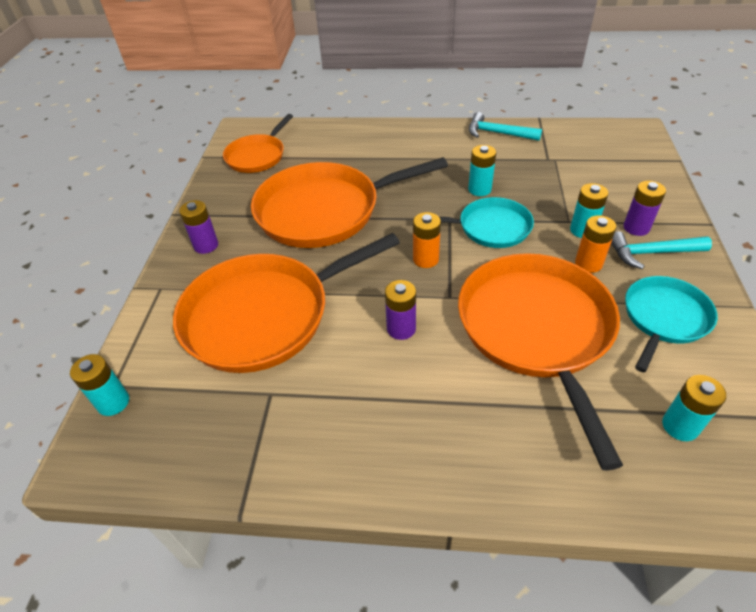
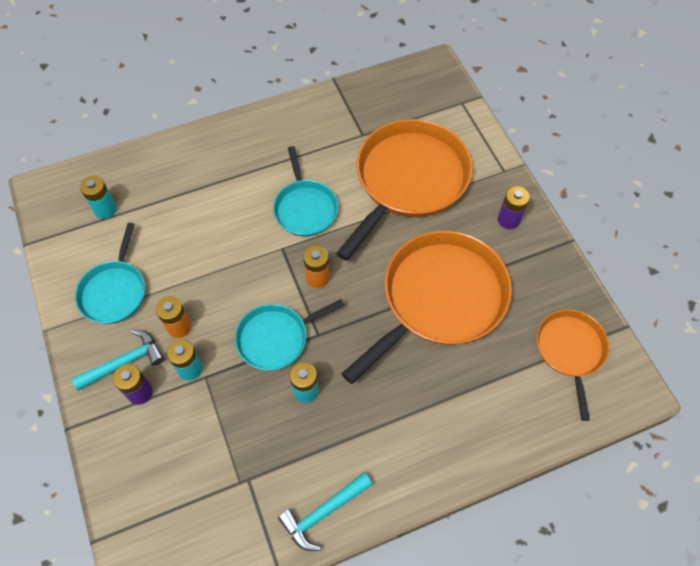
camera: 150 degrees right, 15 degrees up
turquoise battery [70,354,129,416] -> none
purple battery [385,280,416,340] -> turquoise pan [273,146,338,236]
orange pan [458,253,623,471] -> none
turquoise hammer [469,112,542,141] -> turquoise hammer turned 150 degrees clockwise [278,472,372,551]

